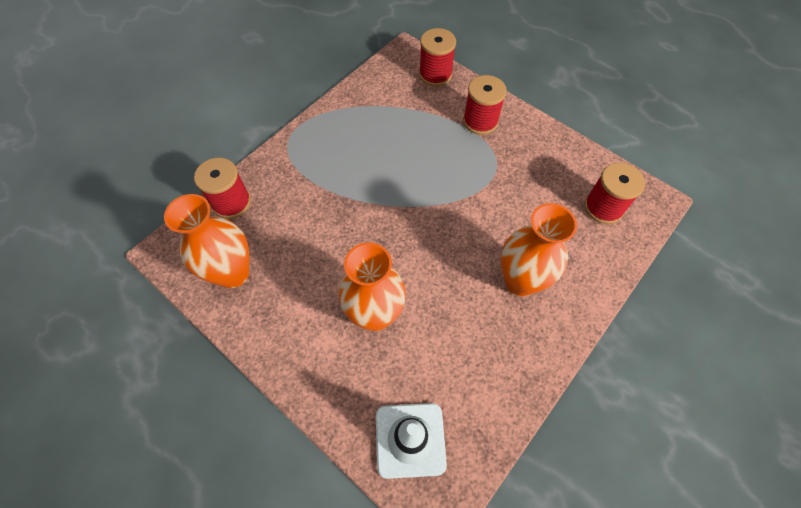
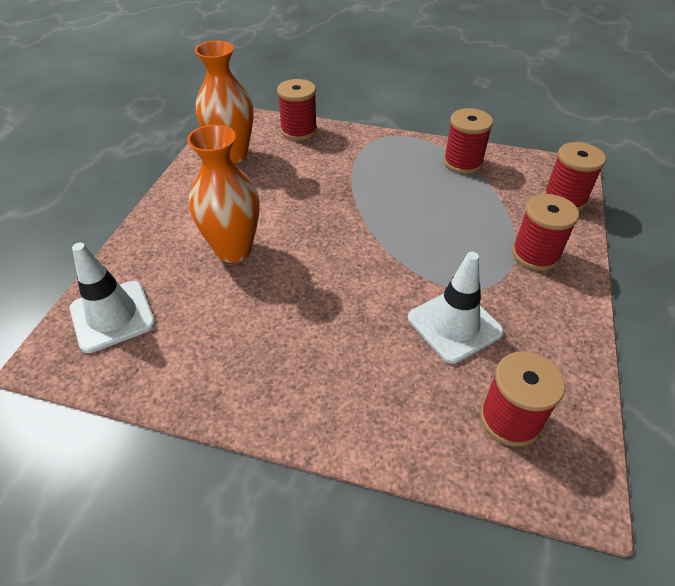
camera: 65 degrees right, 15 degrees down
orange vase [501,203,577,296] -> none
none -> white traffic cone [408,252,504,364]
none -> red spool [444,108,493,174]

